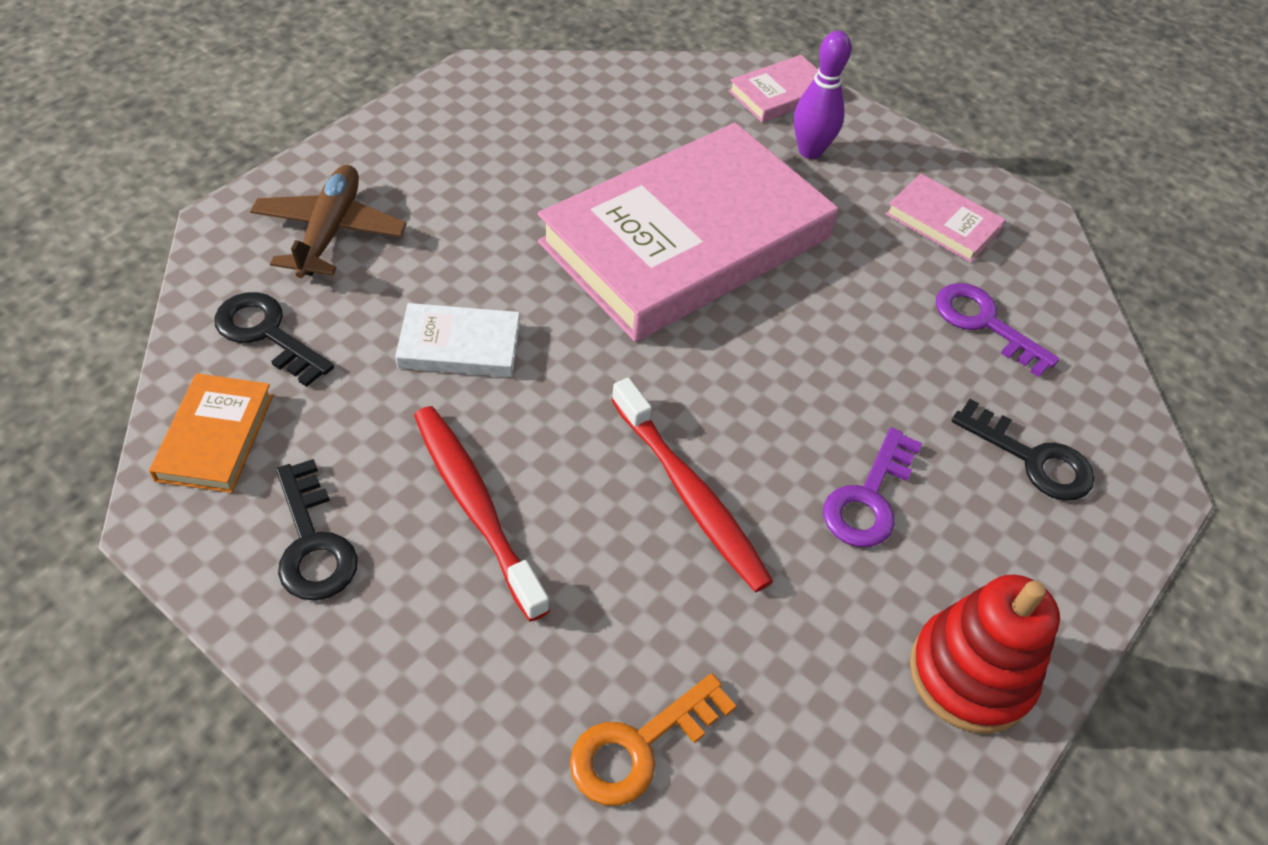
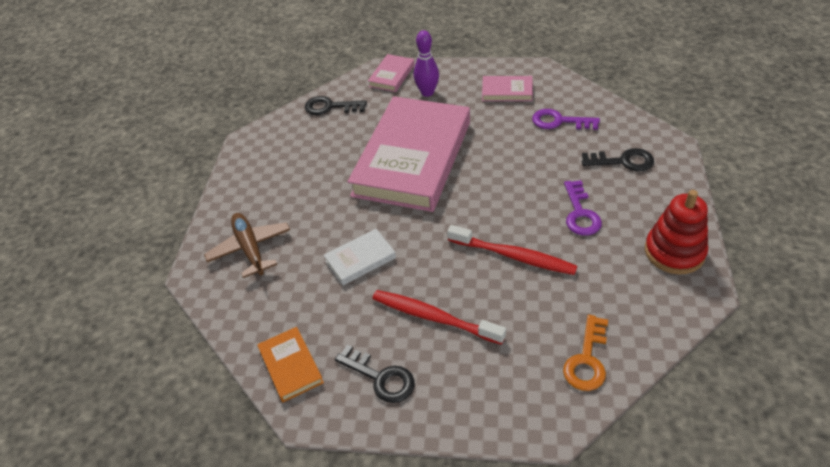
camera: 25 degrees left, 5 degrees down
black key [214,292,334,387] -> black key moved to [305,96,367,115]

